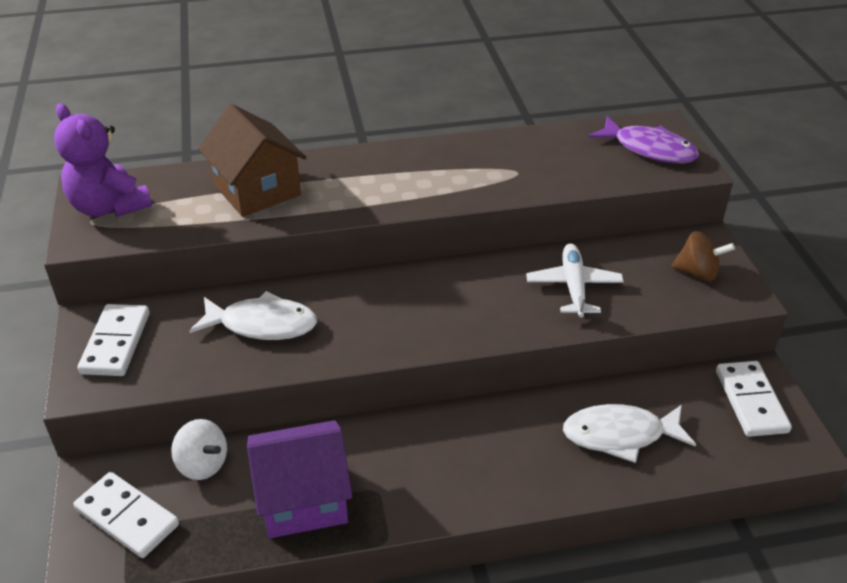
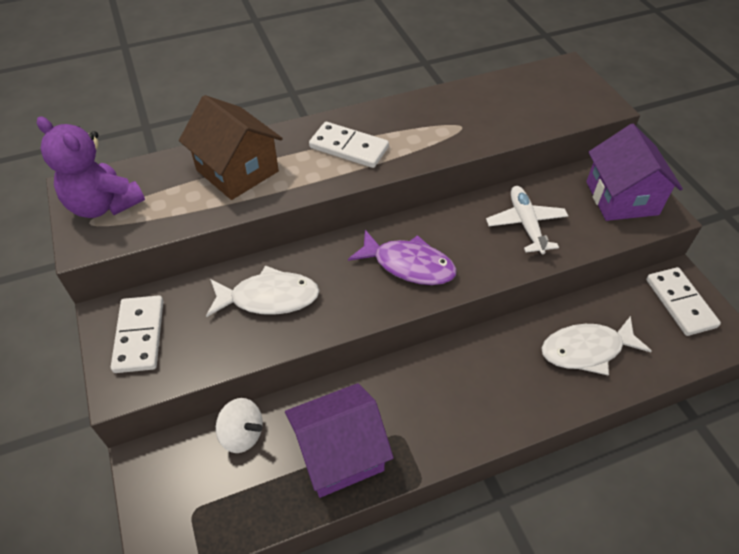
camera: 10 degrees left, 10 degrees up
white domino [73,472,179,558] -> white domino moved to [309,122,389,168]
purple fish [588,116,699,163] -> purple fish moved to [348,230,457,285]
brown spinning top [671,231,735,281] -> purple house [586,124,683,221]

